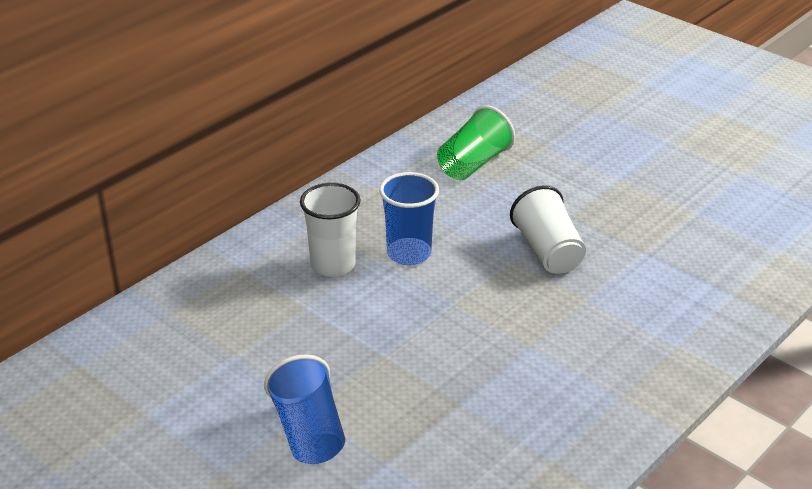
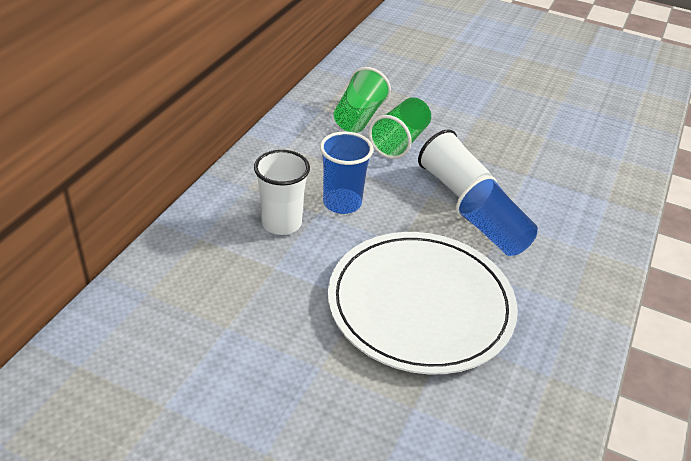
camera: 20 degrees left, 5 degrees up
blue cup [264,354,345,464] -> blue cup moved to [456,176,538,256]
none -> white plate [328,232,518,375]
none -> green cup [368,97,431,159]

